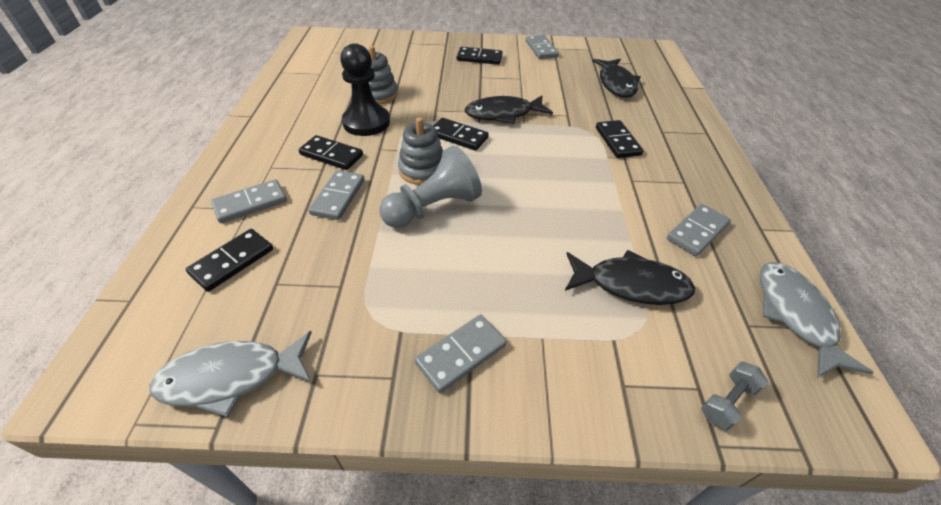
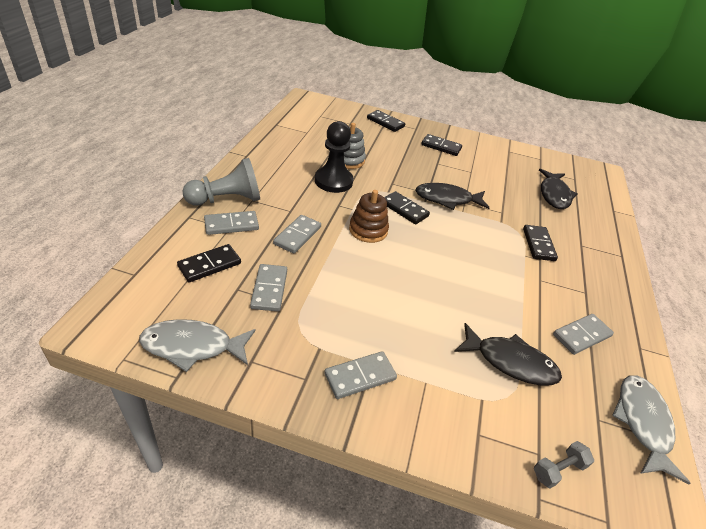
camera: 10 degrees right, 5 degrees down
black domino [299,135,363,170] -> black domino moved to [367,110,405,132]
grey pawn [379,145,482,228] -> grey pawn moved to [182,158,260,205]
grey stacking toy [398,117,443,185] -> brown stacking toy [349,190,389,243]
grey domino [526,35,559,59] -> grey domino moved to [250,264,287,311]

